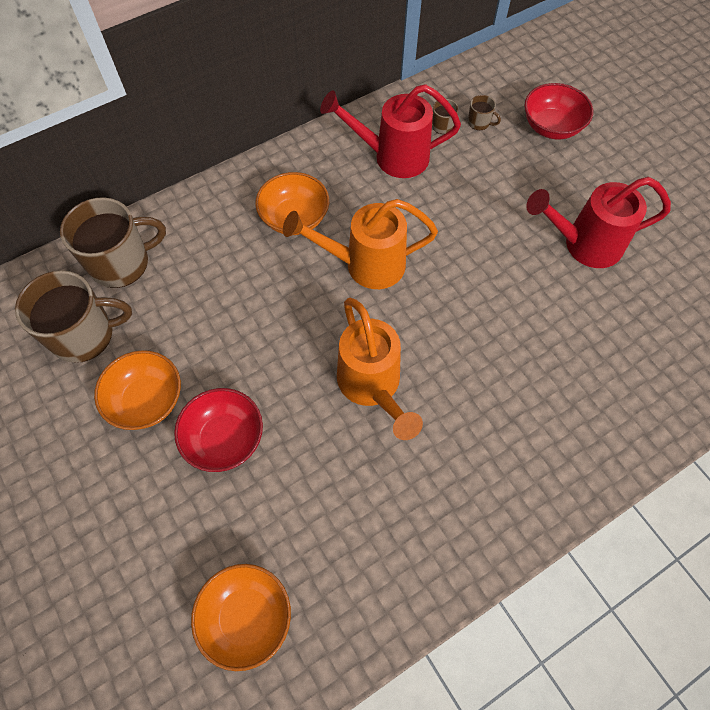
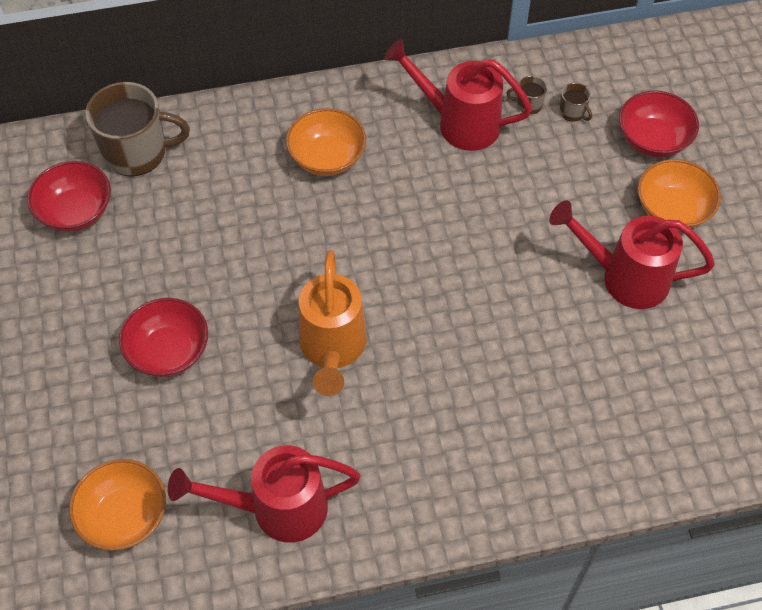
camera: 20 degrees right, 5 degrees down
brown mug [15,270,132,363] -> red bowl [27,161,111,232]
orange bowl [94,350,181,430] -> orange bowl moved to [638,159,721,228]
orange watering can [283,199,438,289] -> none
none -> red watering can [168,445,361,543]

